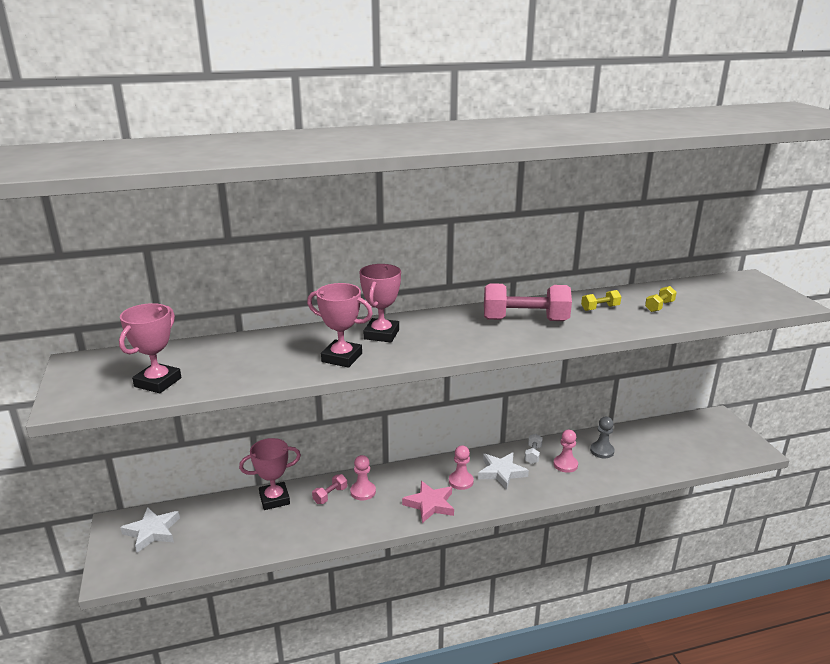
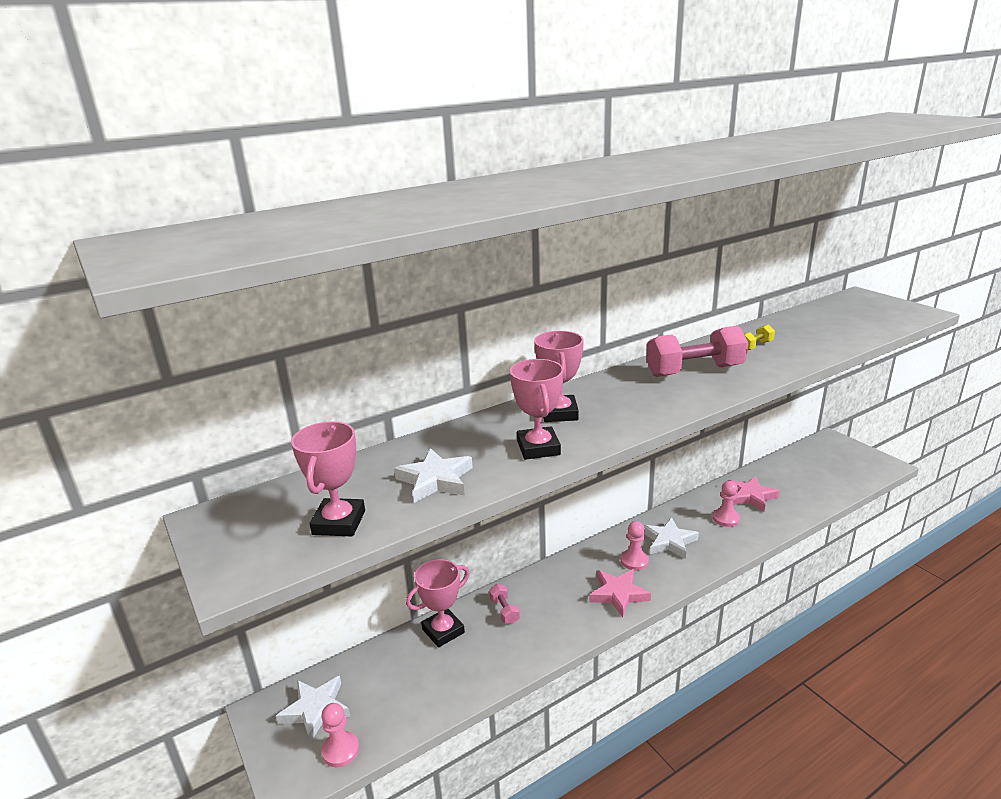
camera: 15 degrees left, 0 degrees up
pink trophy [307,283,373,368] -> pink trophy turned 75 degrees clockwise [510,359,564,460]
pink dumbbell [312,474,347,504] -> pink dumbbell turned 45 degrees counterclockwise [489,584,520,624]
pink pawn [350,455,376,500] -> pink pawn moved to [321,703,359,767]
white dumbbell [525,434,543,464] -> none
grey pawn [590,417,615,458] -> pink star [727,476,780,512]
yellow dumbbell [645,286,677,312] -> none
none -> white star [394,448,473,503]

